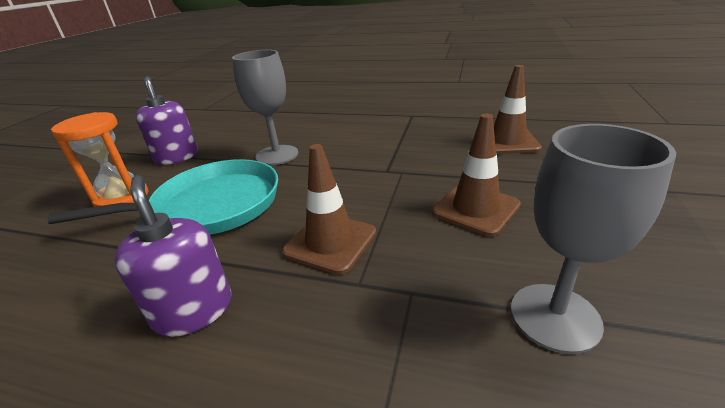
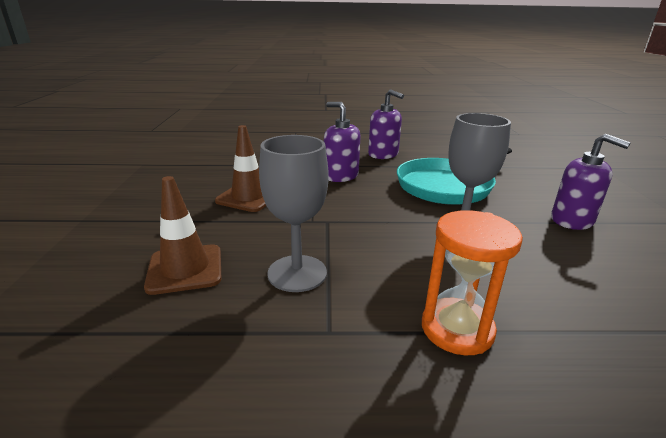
camera: 160 degrees right, 5 degrees down
orange hourglass [51,112,148,207] -> orange hourglass moved to [422,210,523,355]
brown traffic cone [282,144,376,275] -> purple soap dispenser [324,102,360,182]
grey goblet [511,124,676,354] -> grey goblet moved to [259,135,329,292]

